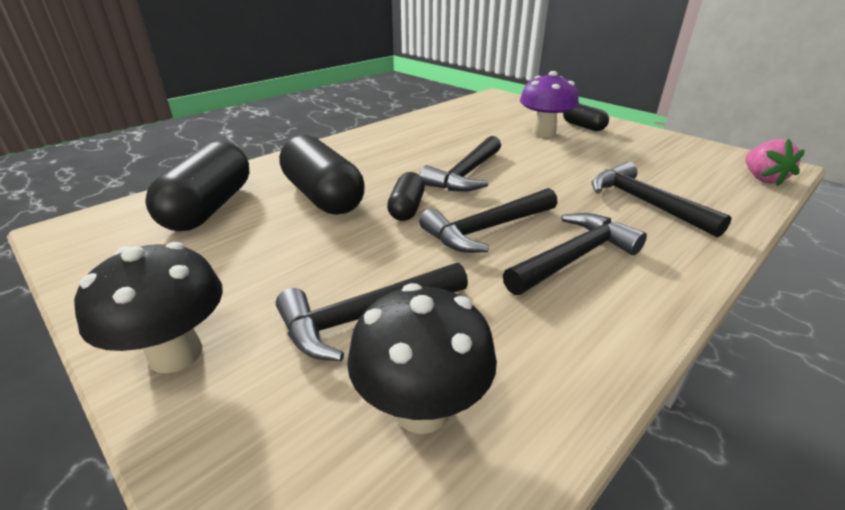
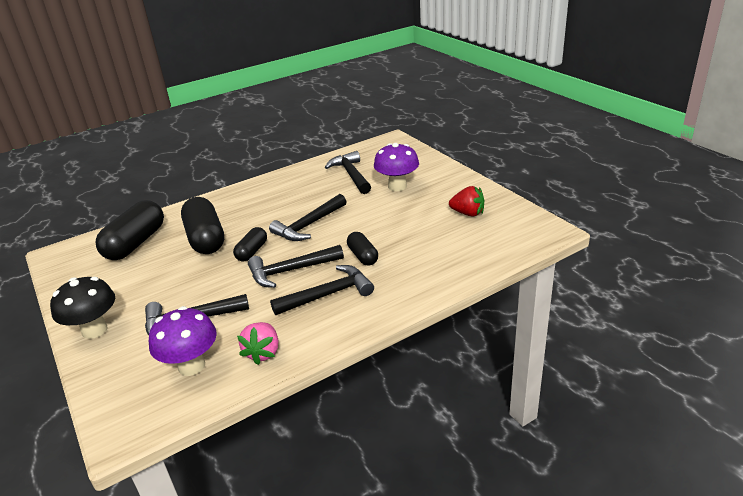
camera: 15 degrees right, 0 degrees up
black mushroom [347,283,497,434] -> purple mushroom [149,306,217,376]
black capsule [563,103,609,131] -> black capsule moved to [347,232,378,266]
black hammer [592,162,732,237] -> black hammer moved to [325,151,371,194]
pink strawberry [745,138,805,186] -> pink strawberry moved to [237,322,279,365]
none -> red strawberry [449,186,484,217]

